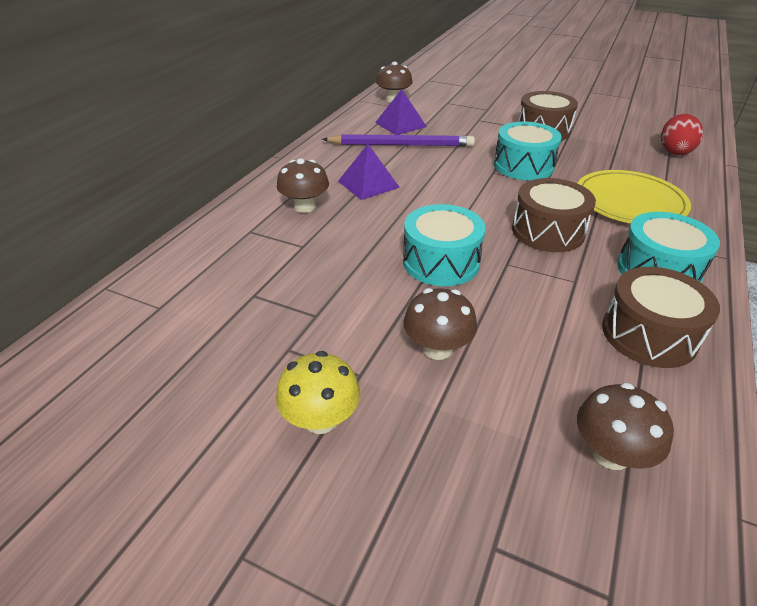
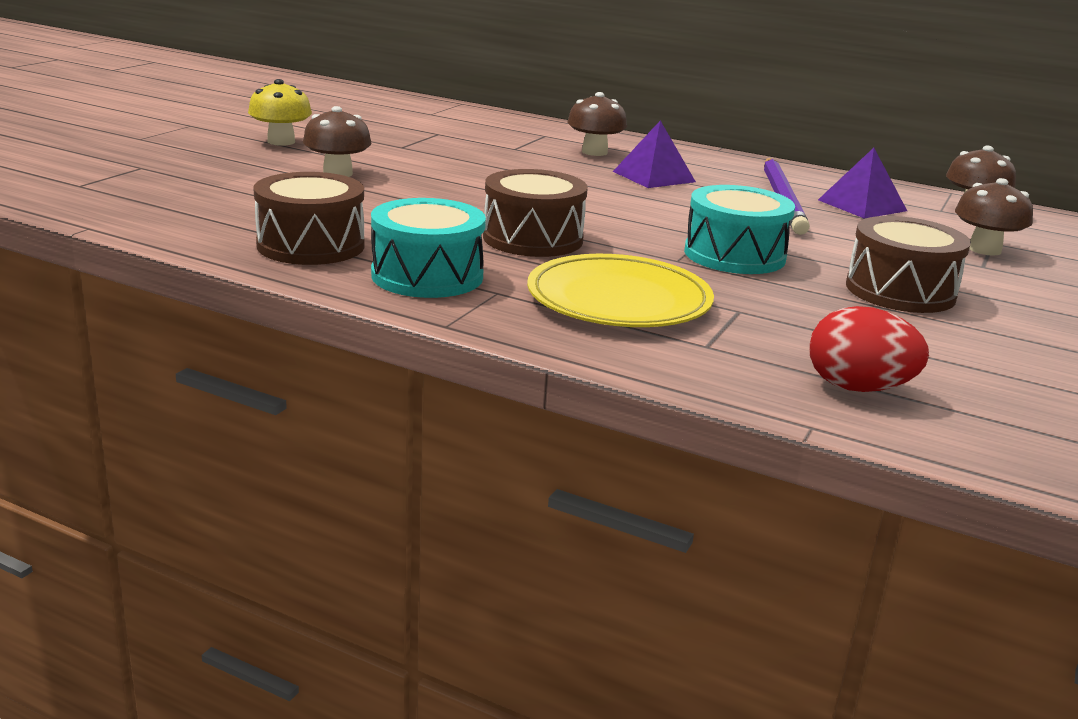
camera: 90 degrees right, 15 degrees down
turquoise drum [403,204,485,286] -> none
brown mushroom [577,383,674,470] -> brown mushroom moved to [955,178,1033,256]

